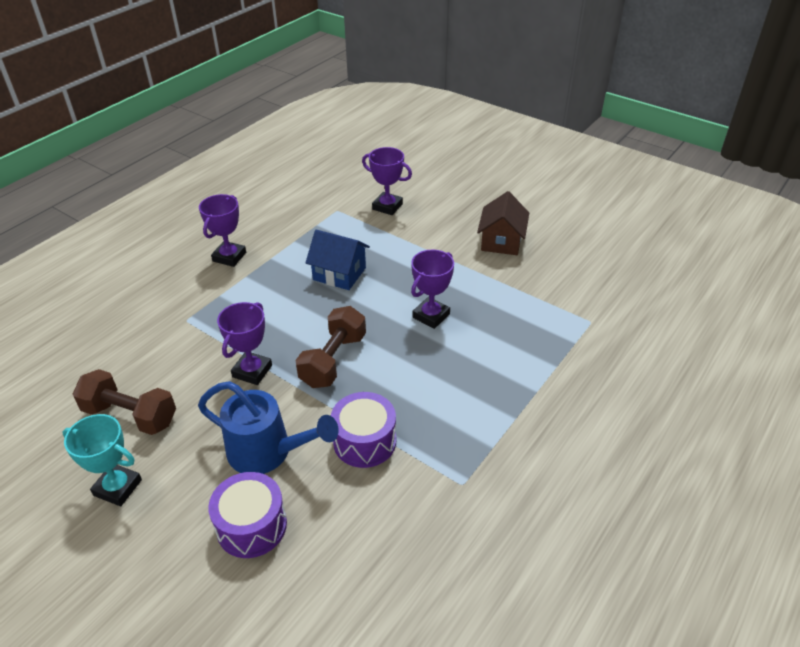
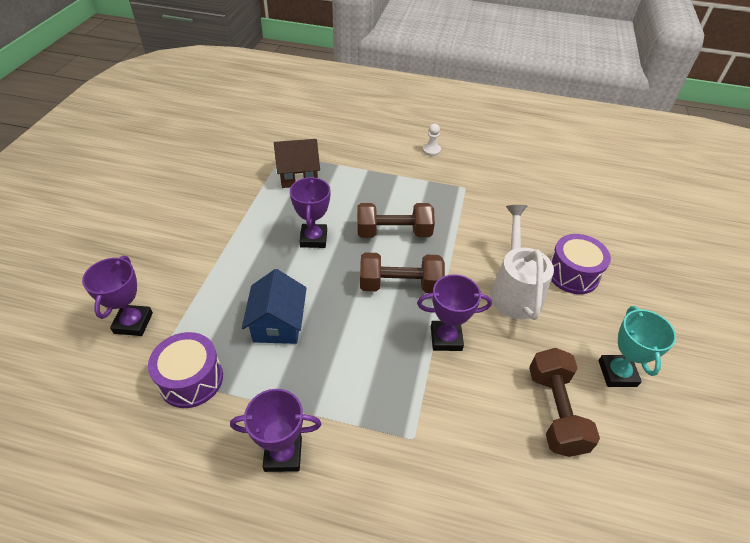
camera: 115 degrees left, 5 degrees up
blue watering can [198,381,339,474] -> white watering can [490,205,554,320]
purple drum [331,392,396,468] -> purple drum moved to [148,332,223,408]
purple trophy [411,250,454,329] -> purple trophy turned 75 degrees clockwise [290,177,330,248]
brown house [477,191,529,255] -> brown house moved to [274,139,320,188]
none -> brown dumbbell [357,203,435,238]
none -> white pawn [423,124,441,156]

